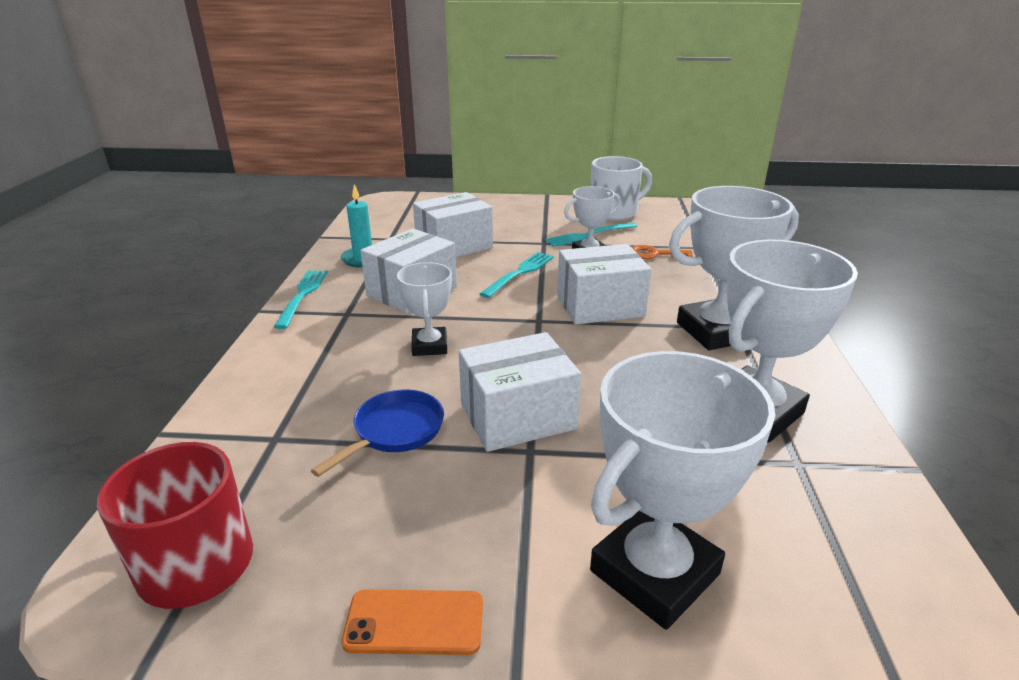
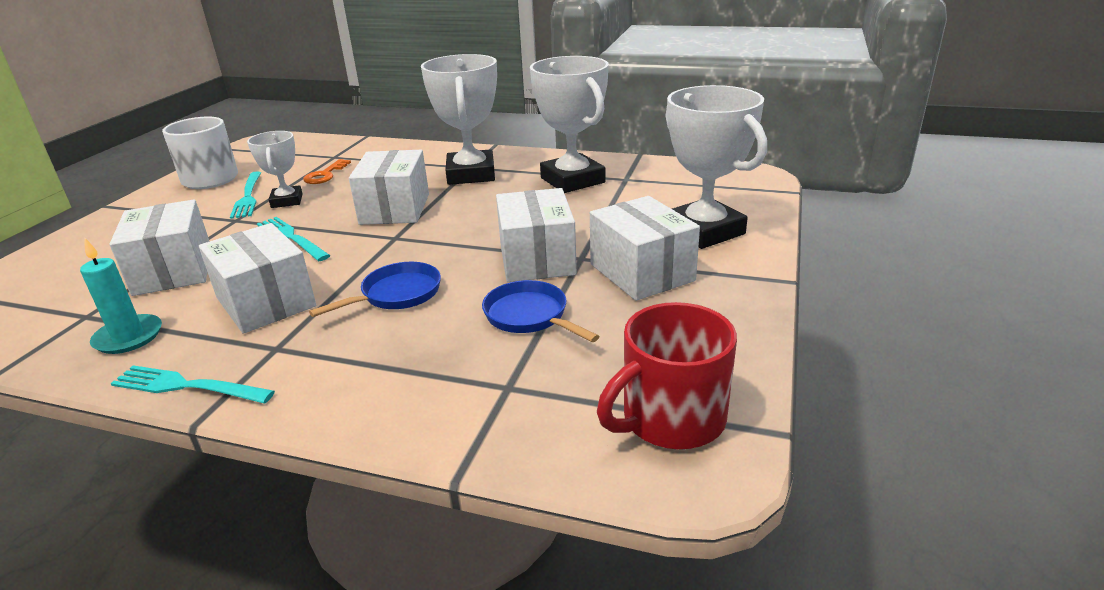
camera: 75 degrees left, 0 degrees up
orange phone [341,590,483,655] -> none
white trophy [397,262,452,356] -> blue pan [309,262,441,317]
none -> white box [590,196,700,301]

